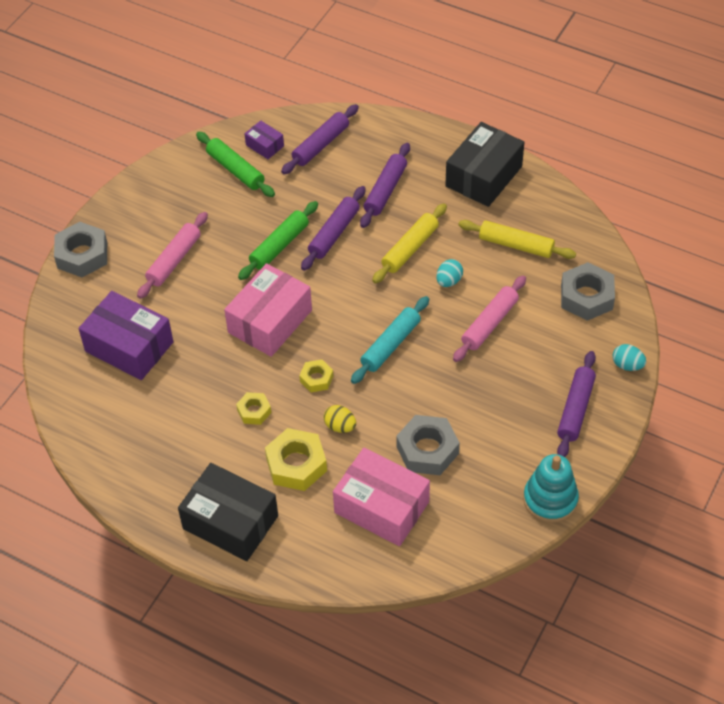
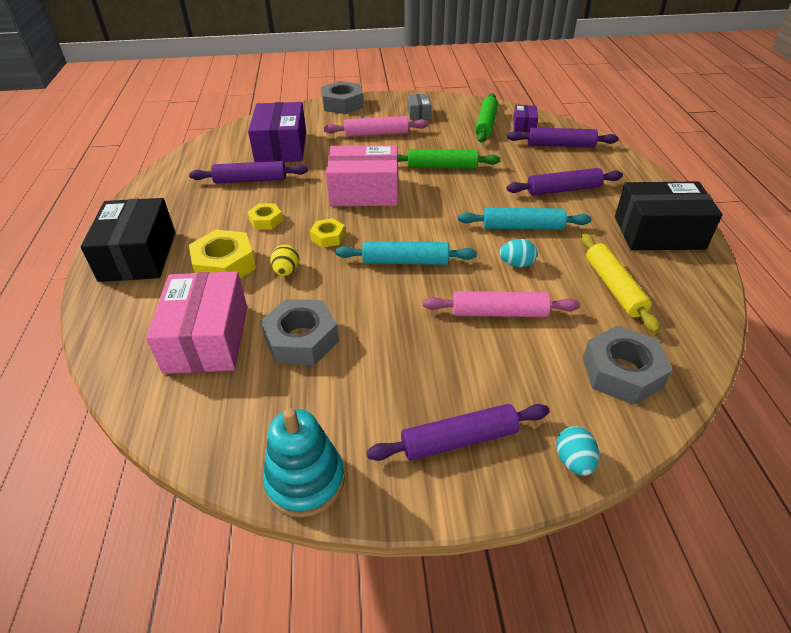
camera: 55 degrees right, 10 degrees down
purple rolling pin [301,186,366,271] -> purple rolling pin moved to [189,161,308,184]
yellow rolling pin [372,203,447,283] -> turquoise rolling pin [458,207,591,230]
none -> grey box [407,94,431,120]

